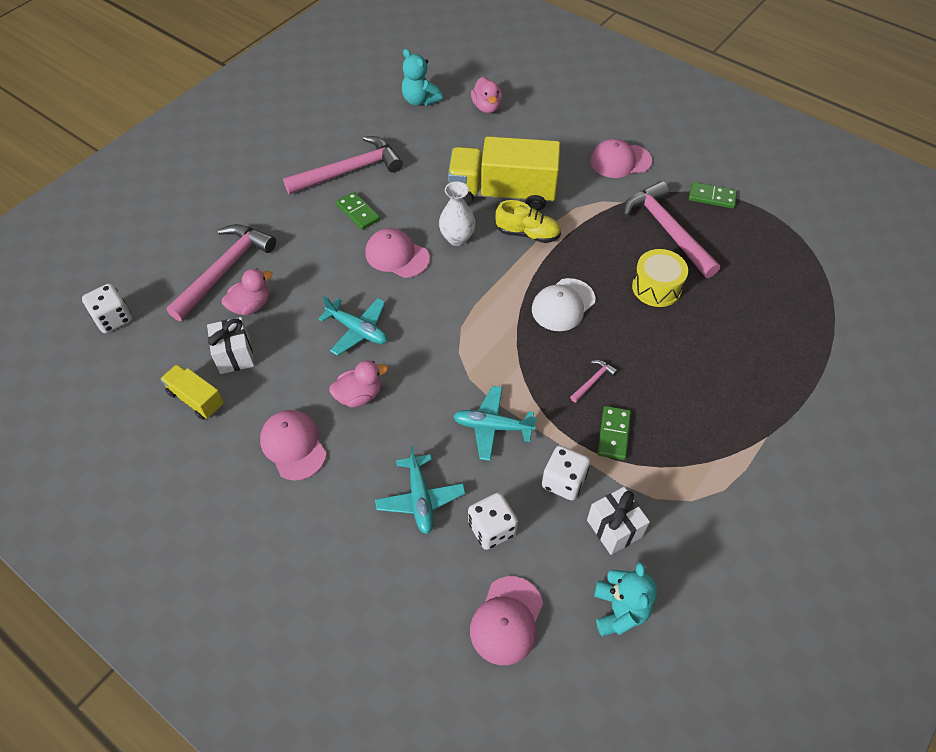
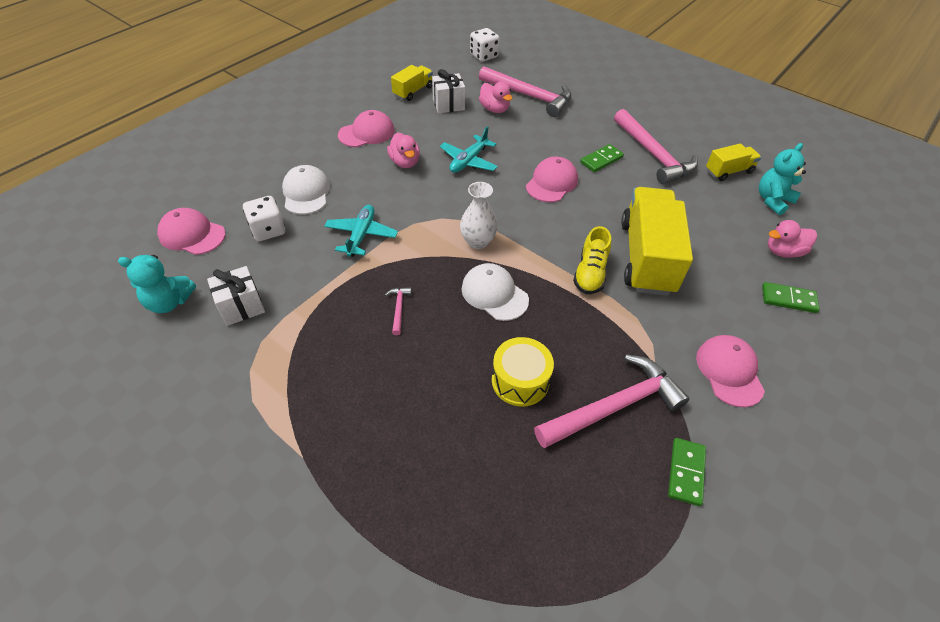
camera: 90 degrees right, 5 degrees down
turquoise plane [375,445,466,534] -> white cap [282,165,330,214]
white vase [439,182,476,246] -> white vase moved to [460,182,498,249]
white dice [542,445,590,500] -> none
pink hammer [570,360,618,403] -> pink hammer turned 135 degrees counterclockwise [385,287,412,335]
green domino [598,406,631,460] -> green domino moved to [762,282,820,313]
none -> yellow truck [706,143,761,181]

